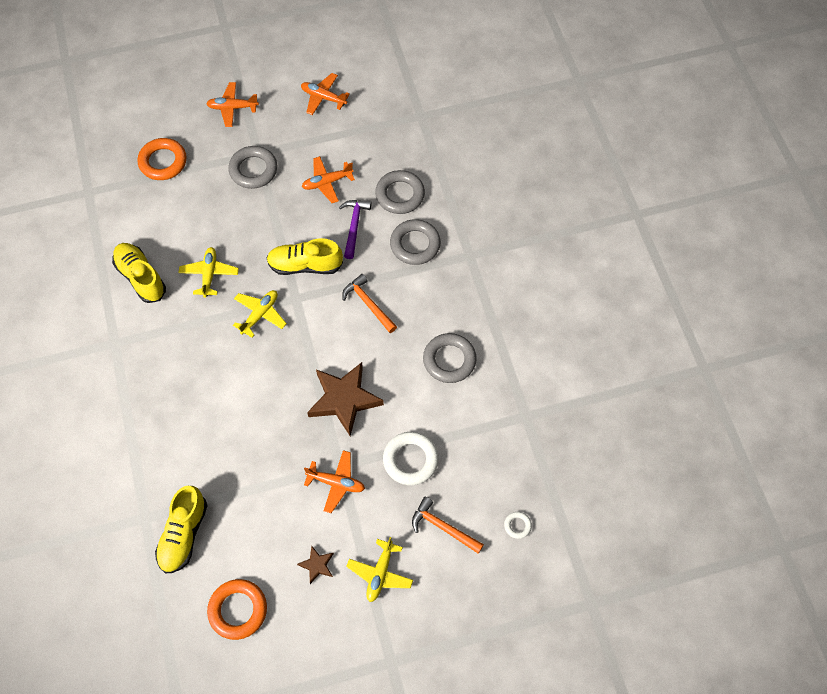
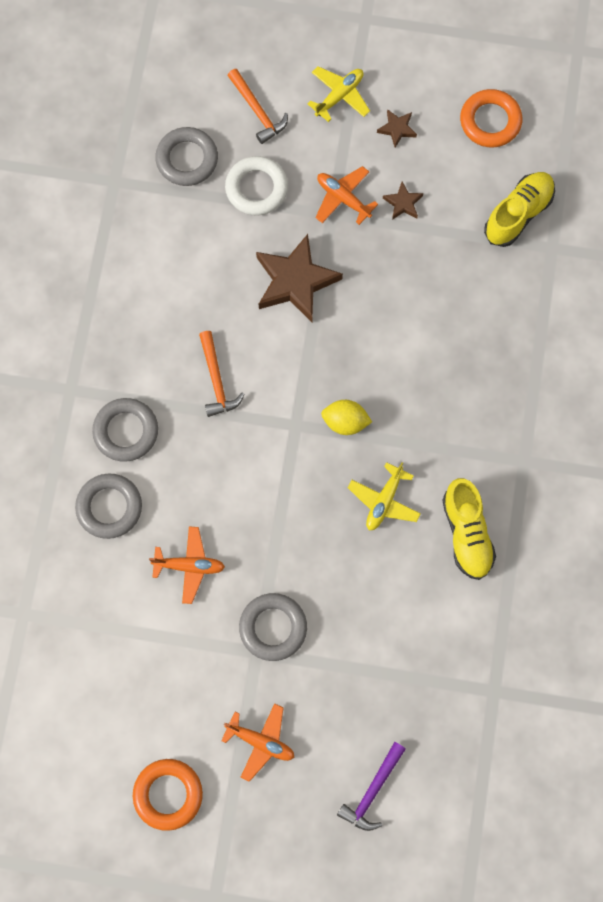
camera: 155 degrees left, 10 degrees up
orange ring [138,138,187,180] -> orange ring moved to [133,759,203,831]
yellow plane [233,290,287,338] -> yellow lemon [321,400,372,435]
yellow shoe [266,238,343,275] -> none
orange plane [301,73,350,115] -> none
purple hammer [339,200,372,259] -> purple hammer moved to [337,742,406,831]
grey ring [423,333,477,383] -> grey ring moved to [155,127,218,186]
white ring [504,512,532,539] -> none
none -> brown star [383,182,423,220]

